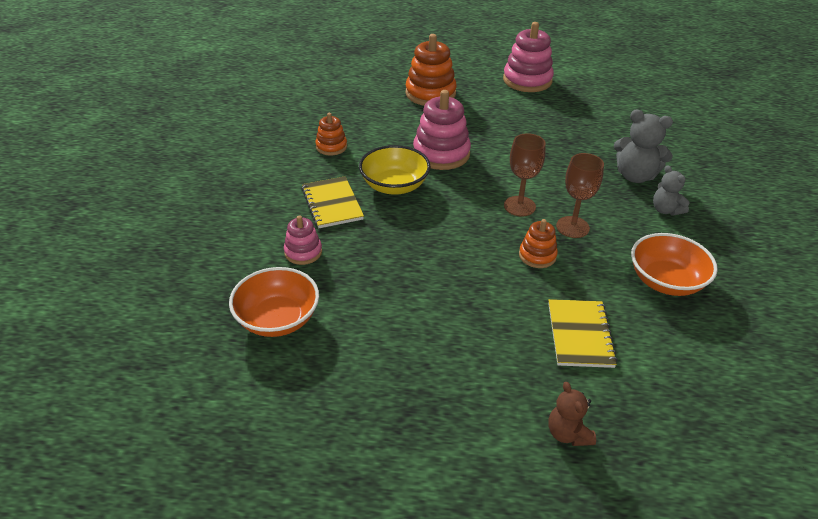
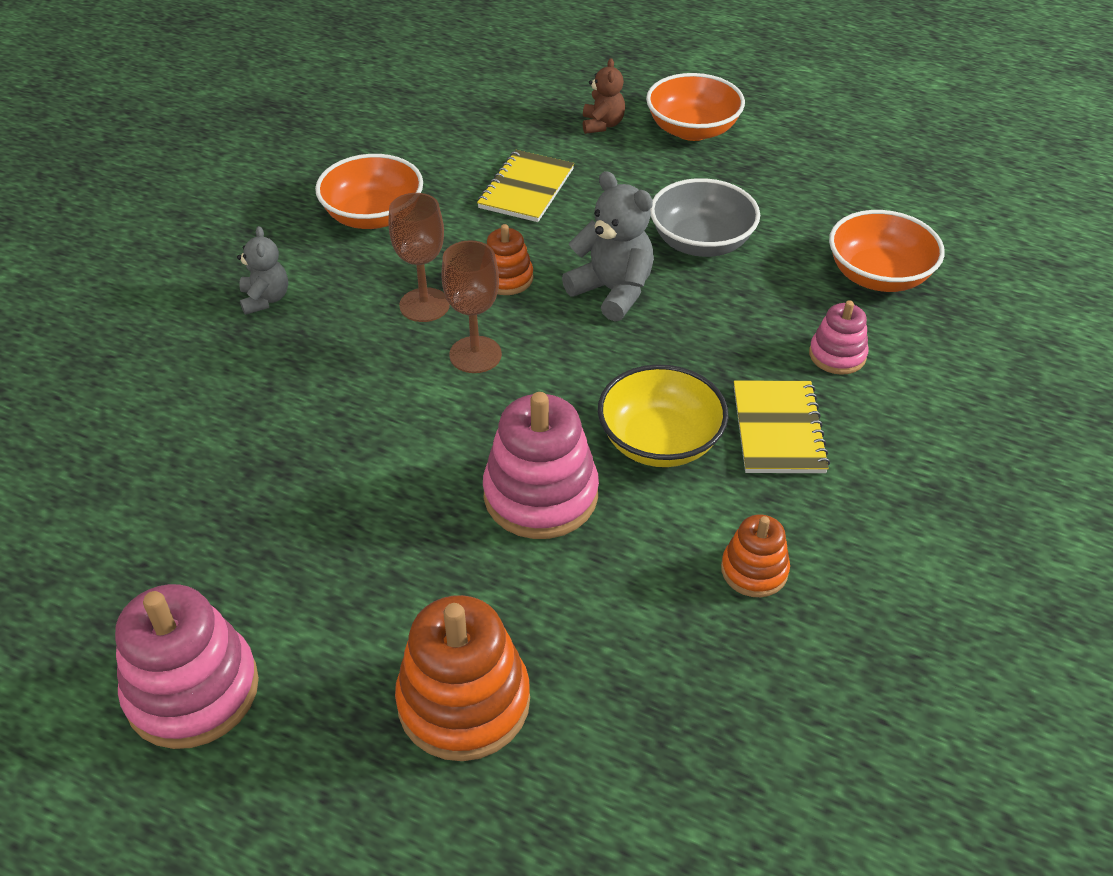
camera: 160 degrees left, 5 degrees up
grey teddy bear [614,110,673,183] -> grey teddy bear moved to [562,171,654,322]
none -> orange bowl [646,73,745,141]
none -> grey bowl [650,178,760,257]

